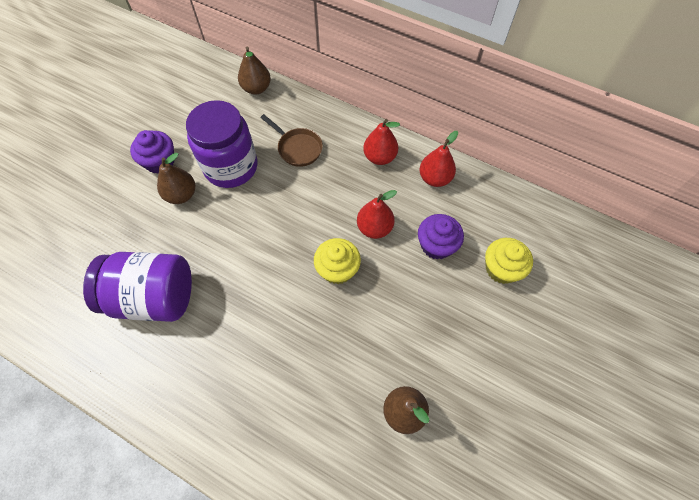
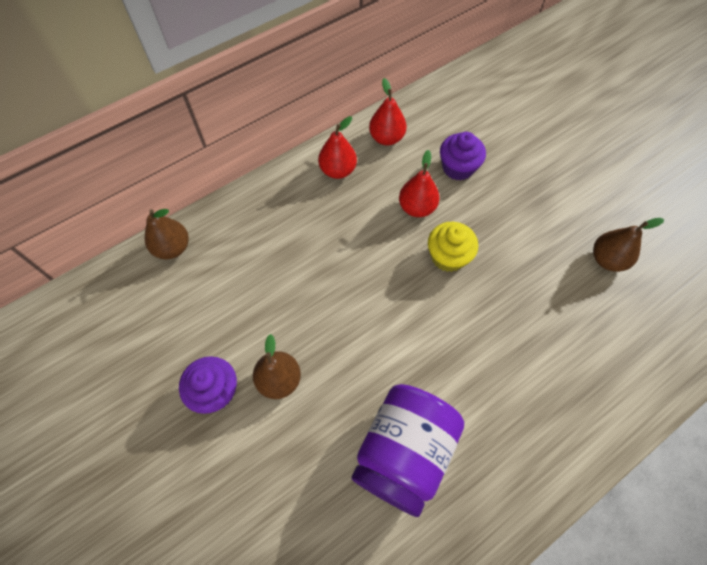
camera: 65 degrees left, 0 degrees up
purple jar [186,100,258,188] -> none
brown pan [260,114,323,167] -> none
yellow cupcake [485,238,533,284] -> none

